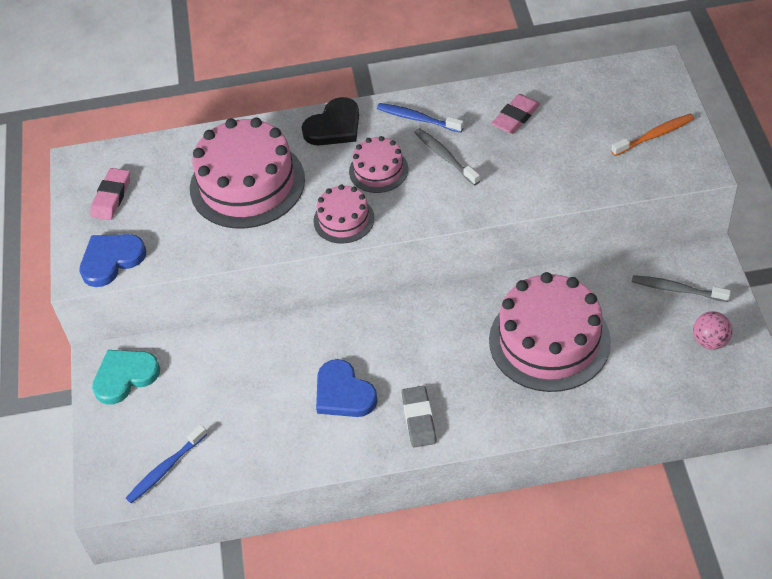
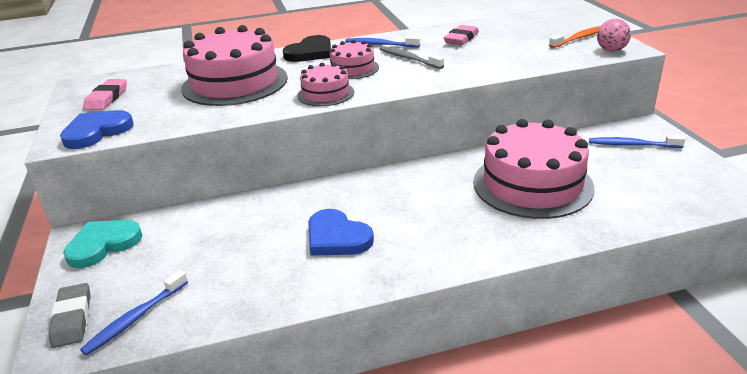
camera: 10 degrees left, 20 degrees down
grey eraser [402,386,436,448] -> grey eraser moved to [49,283,91,348]
grey toothbrush [632,275,731,302] -> blue toothbrush [589,135,685,148]
pink ball [693,311,732,350] -> pink ball moved to [597,19,631,52]

